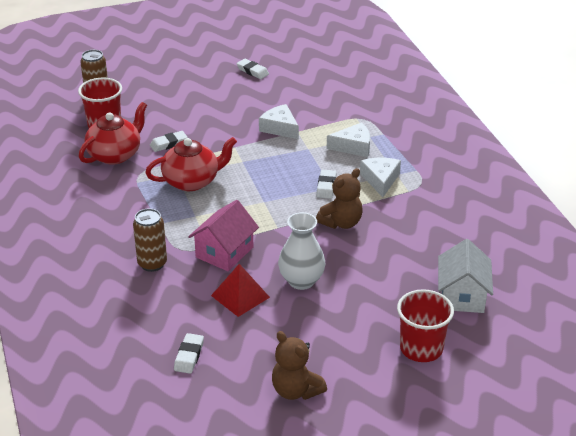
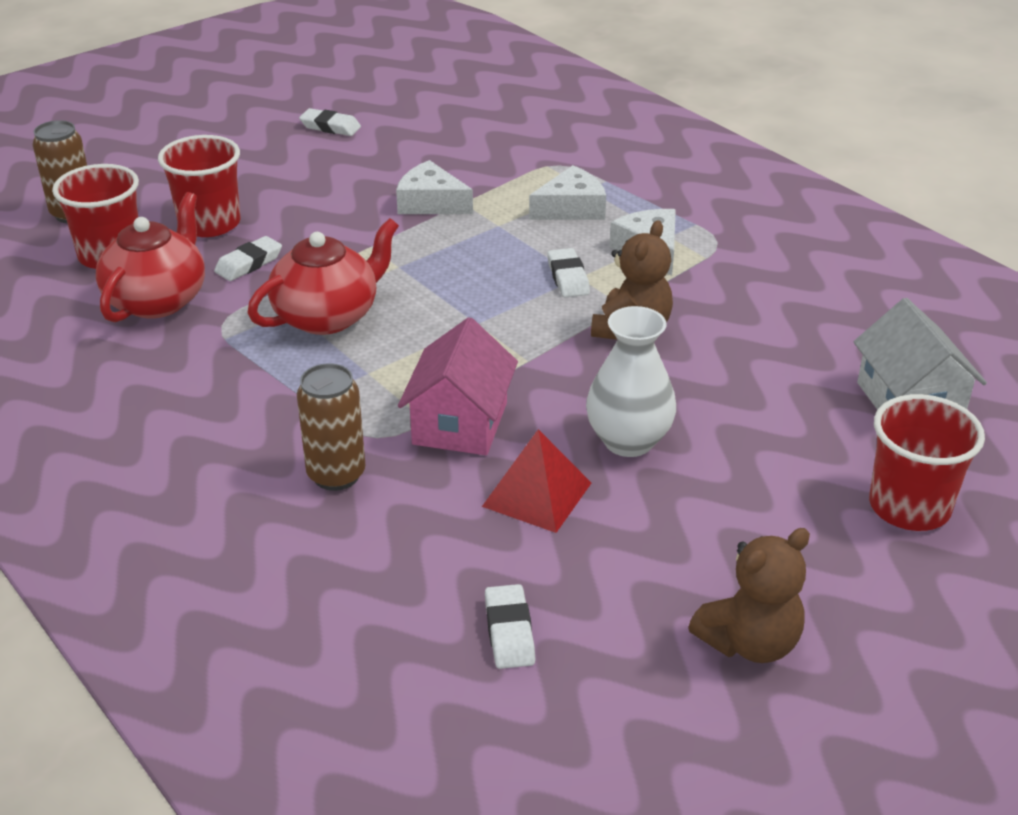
camera: 20 degrees left, 0 degrees up
brown teddy bear [272,331,327,400] -> brown teddy bear turned 60 degrees counterclockwise [688,528,810,663]
none -> red cup [158,135,240,237]

